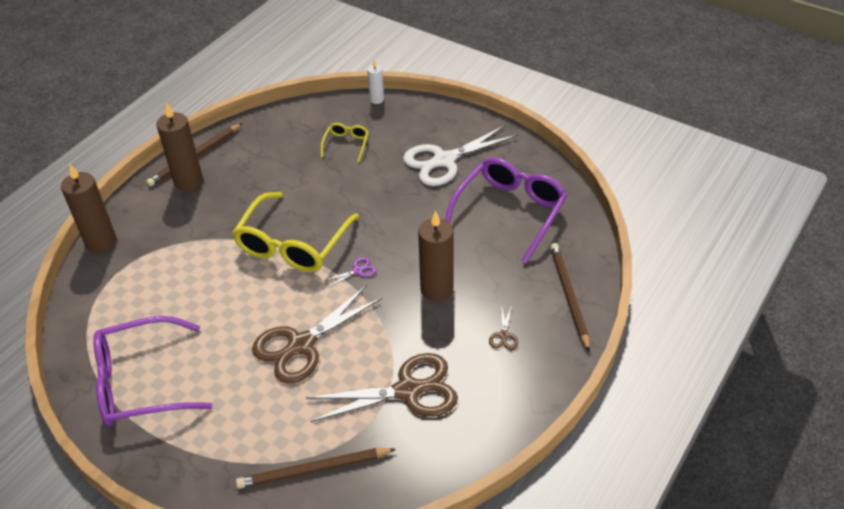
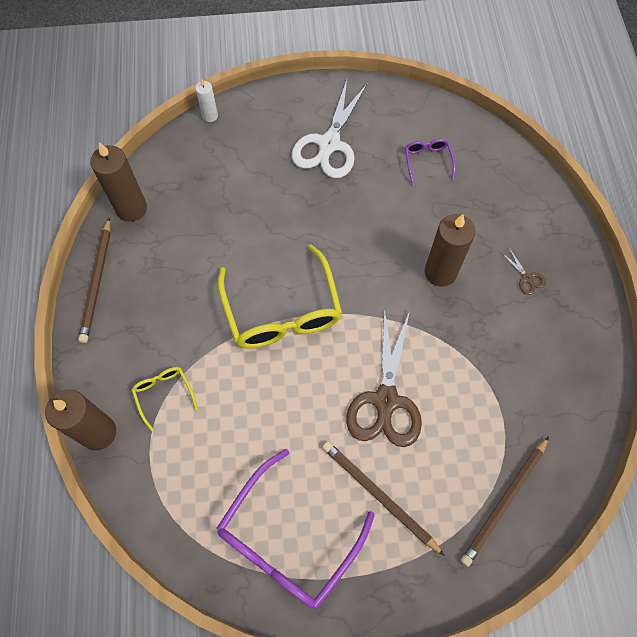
camera: 40 degrees left, 20 degrees up
brown candle [156,103,203,191] -> brown candle moved to [90,142,147,222]
brown scissors [306,353,458,422] -> none
yellow glasses [321,123,369,162] -> yellow glasses moved to [132,367,198,432]
purple scissors [324,257,376,288] -> none
purple glasses [445,158,567,263] -> purple glasses [405,139,455,185], size x0.47
brown pencil [550,243,590,352] -> brown pencil moved to [322,441,445,556]

